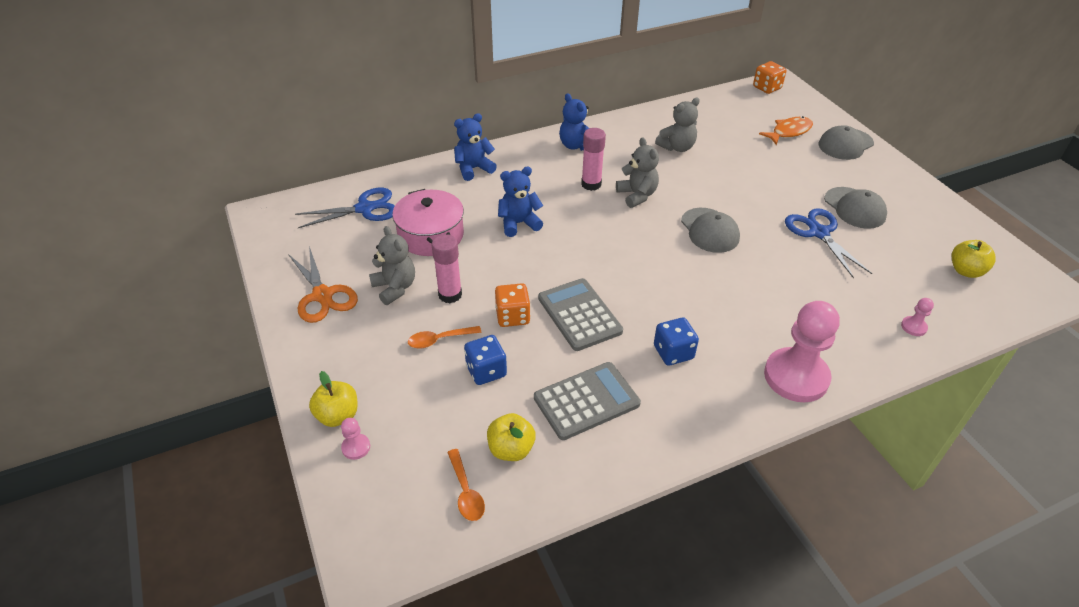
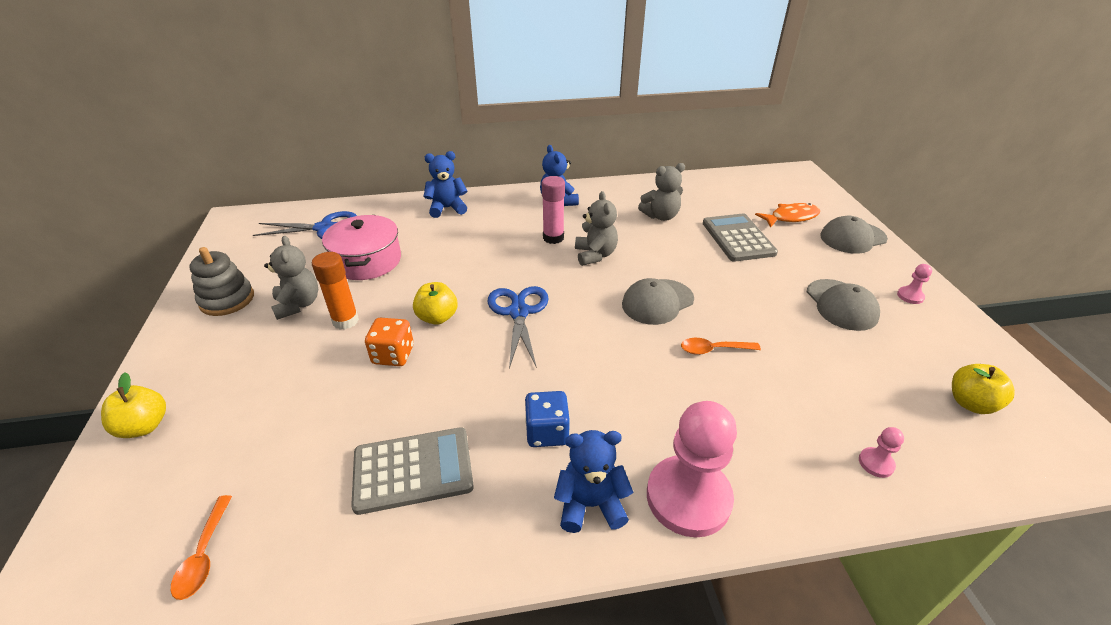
camera: 15 degrees right, 5 degrees down
orange scissors [288,246,358,323] -> grey stacking toy [189,247,254,316]
pink pawn [341,418,370,460] -> pink pawn moved to [897,264,932,304]
orange spoon [408,326,481,349] -> orange spoon moved to [681,338,761,355]
pink glue stick [432,234,462,303] -> orange glue stick [312,252,359,330]
blue dice [464,335,507,385] -> none
yellow apple [487,413,536,461] -> yellow apple moved to [413,282,457,325]
blue teddy bear [498,167,543,237] -> blue teddy bear moved to [554,430,633,533]
grey calculator [538,278,623,351] -> grey calculator moved to [703,213,778,262]
grey cap [681,208,740,253] -> grey cap turned 60 degrees clockwise [622,278,694,325]
orange dice [753,61,786,94] -> none
blue scissors [785,208,872,279] -> blue scissors moved to [488,286,549,369]

